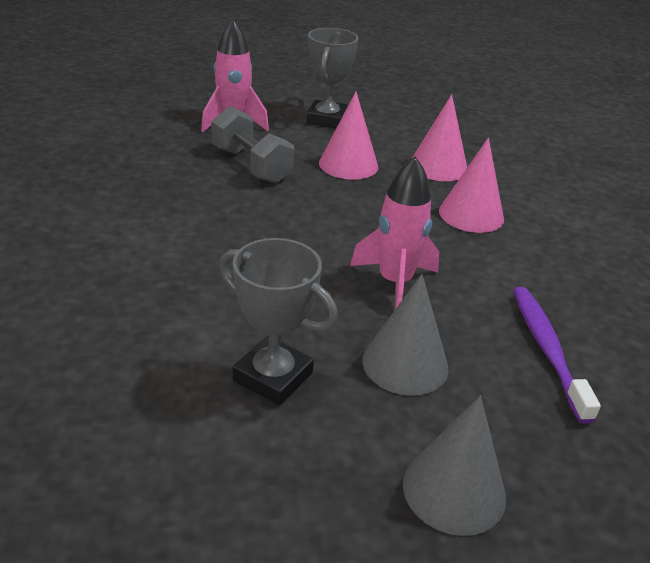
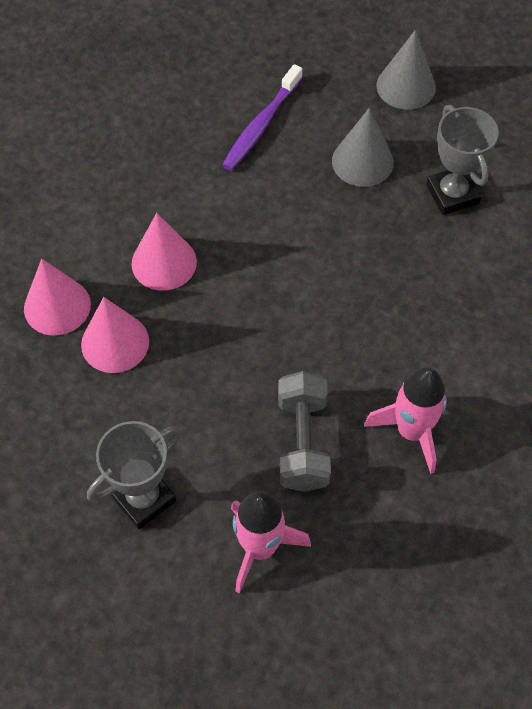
camera: 140 degrees left, 25 degrees up
pink cone [319,92,378,180] -> pink cone moved to [24,259,91,336]
pink rocket [350,156,439,309] -> pink rocket moved to [364,367,447,474]

